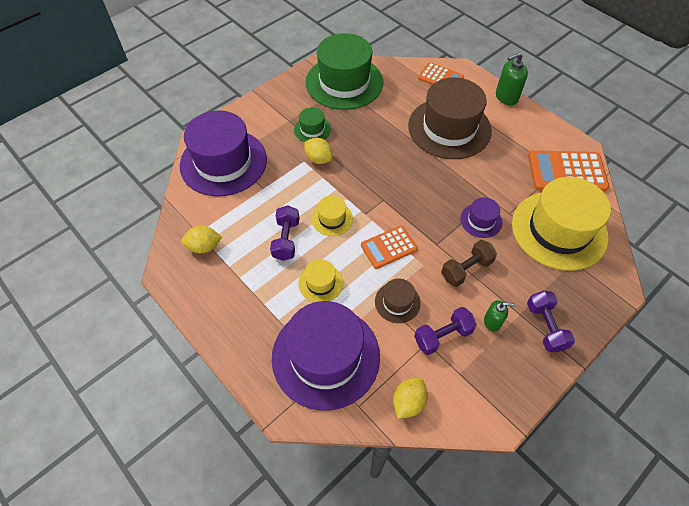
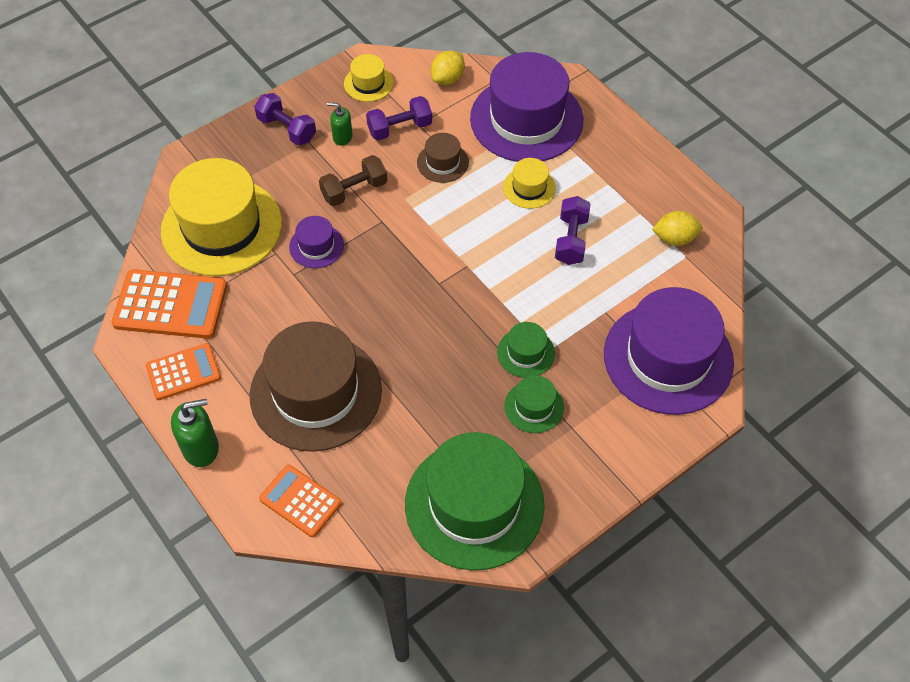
camera: 175 degrees left, 0 degrees up
yellow lemon [304,138,333,164] -> green hat [497,322,555,378]
yellow hat [311,196,353,236] -> yellow hat moved to [344,54,393,102]
orange calculator [361,226,418,269] -> orange calculator moved to [146,343,221,400]
purple dumbbell [527,291,575,352] -> purple dumbbell turned 45 degrees counterclockwise [254,93,316,145]

